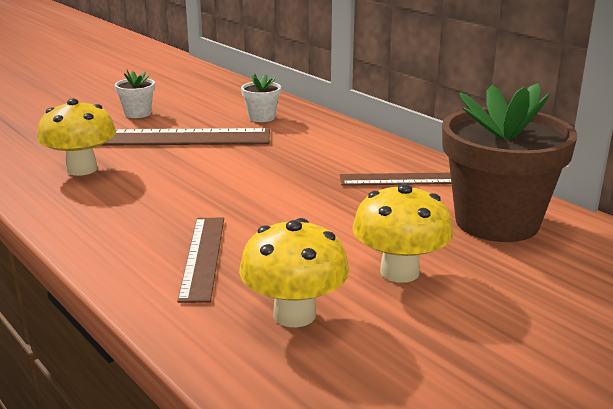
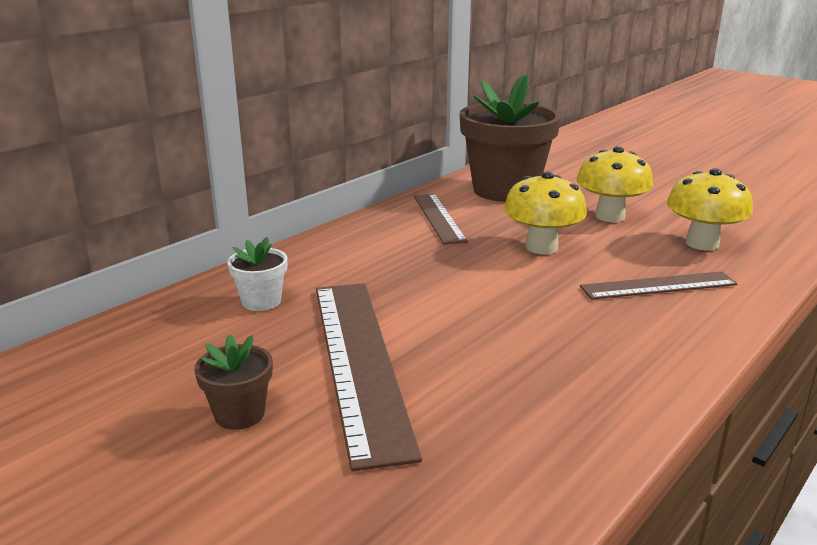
camera: 100 degrees left, 0 degrees up
yellow mushroom [37,98,116,176] -> yellow mushroom moved to [504,172,587,255]
white flower pot [115,69,155,118] -> brown flower pot [195,334,273,430]

